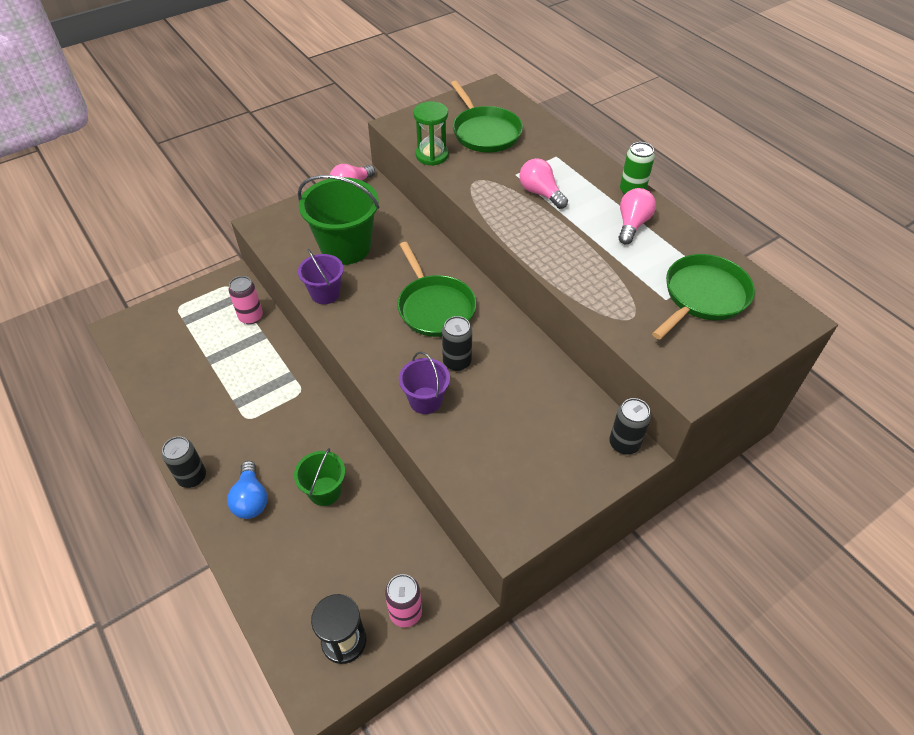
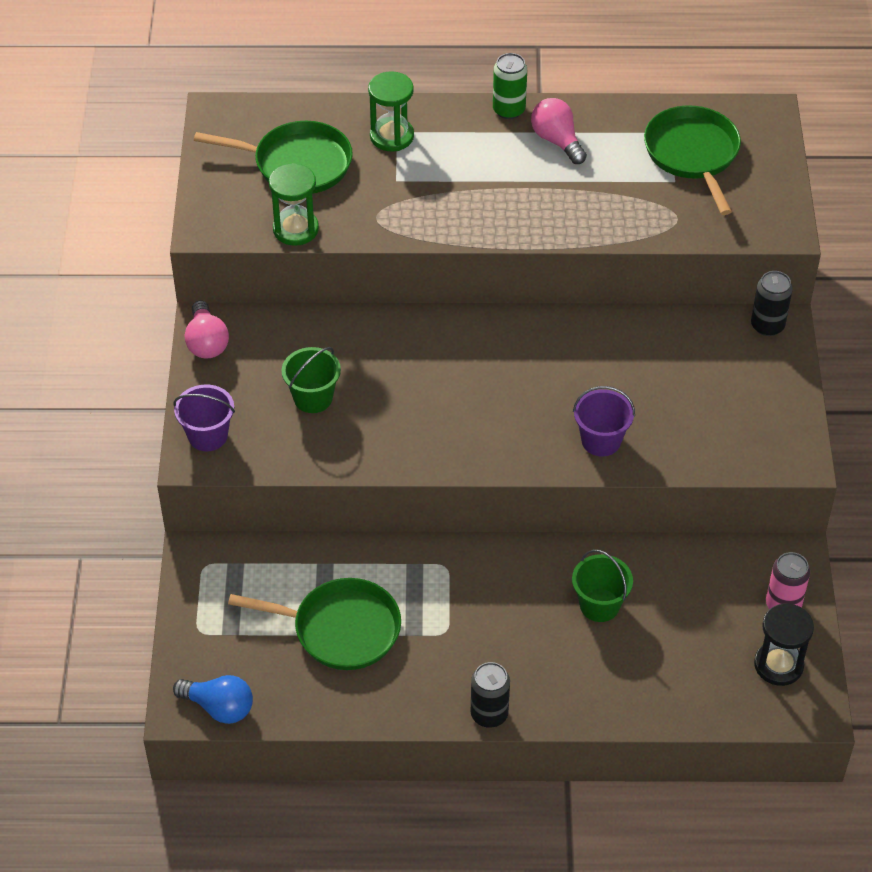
camera: 55 degrees left, 0 degrees up
blue light bulb [227,461,267,519] -> blue light bulb moved to [173,675,253,724]
pink can [228,276,263,324] -> none
green bucket [298,175,379,265] -> green bucket [282,347,341,413], size x0.55
purple bucket [298,249,344,304] -> purple bucket moved to [173,384,235,451]
green pan [397,242,476,337] -> green pan moved to [228,578,401,670]
black can [442,316,472,371] -> none
pink light bulb [519,158,568,209] -> none
none -> green hourglass [368,71,414,152]

